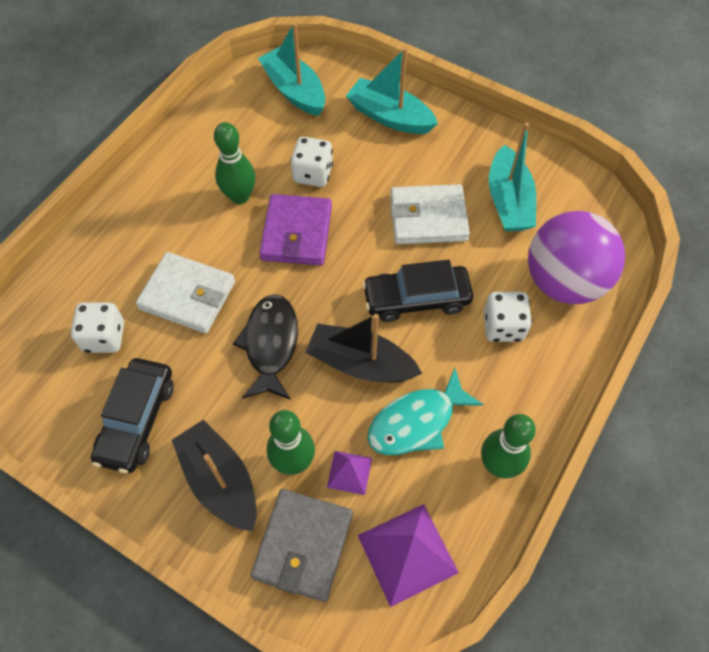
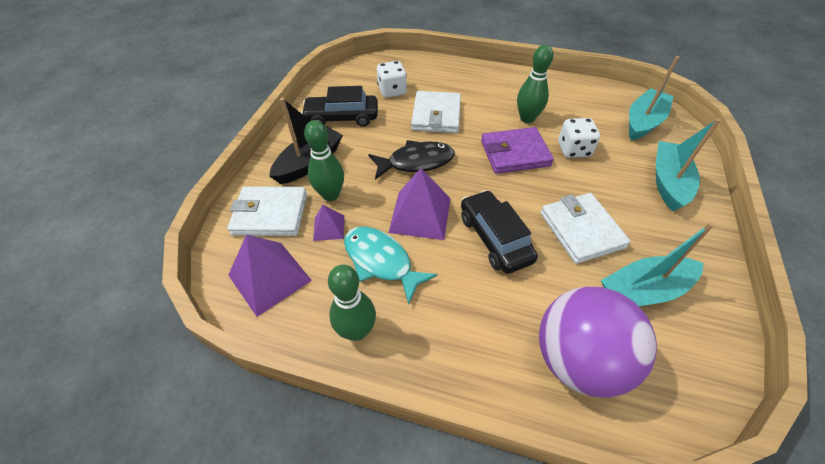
camera: 75 degrees right, 10 degrees down
grey wallet [250,489,353,602] -> white wallet [227,186,307,236]
black boat [305,314,422,383] -> purple pyramid [389,168,451,240]
white dice [484,292,532,342] -> none

